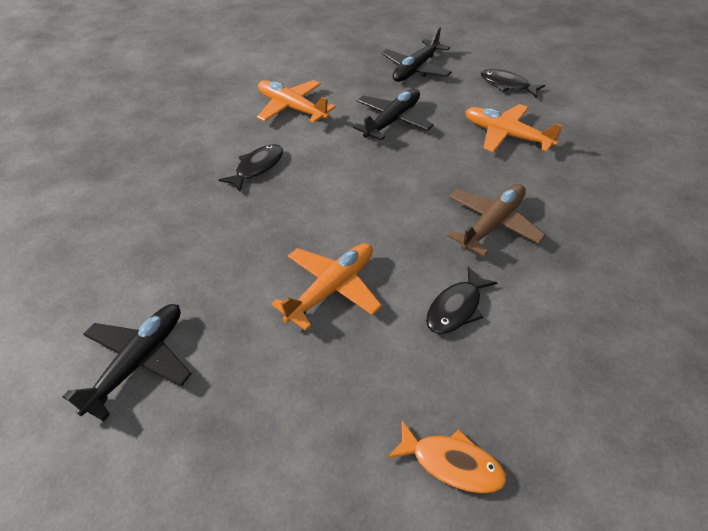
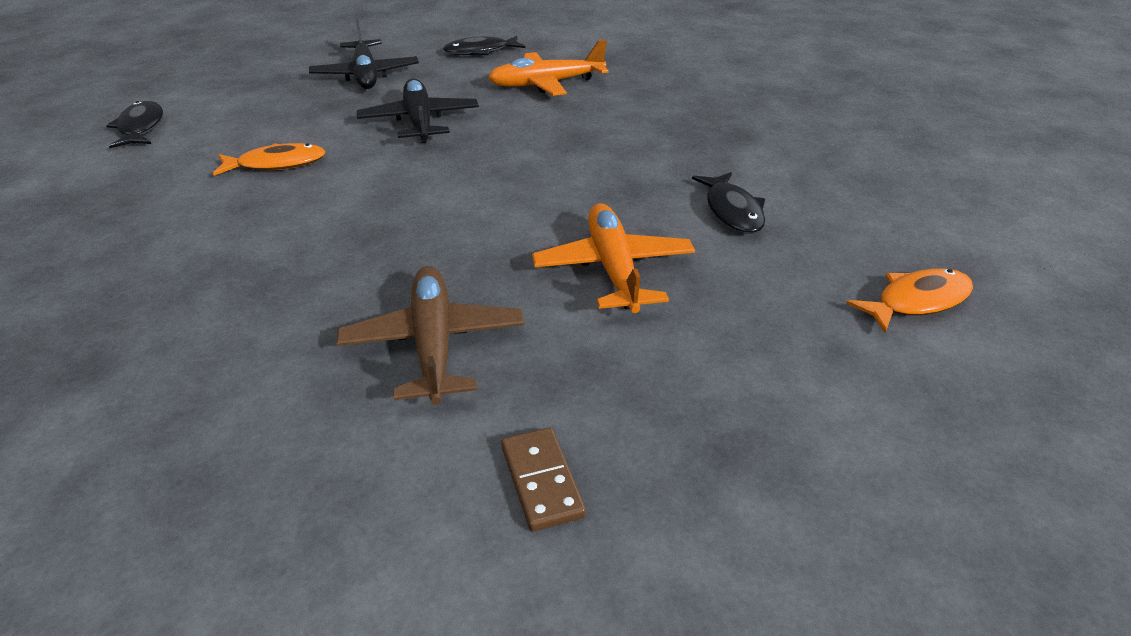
camera: 50 degrees left, 10 degrees down
black plane [63,304,191,421] -> brown domino [501,427,586,531]
black fish [219,144,283,192] -> black fish moved to [106,101,163,148]
orange plane [257,80,336,123] -> orange fish [213,143,326,176]
brown plane [447,184,546,256] -> brown plane moved to [337,266,524,405]

